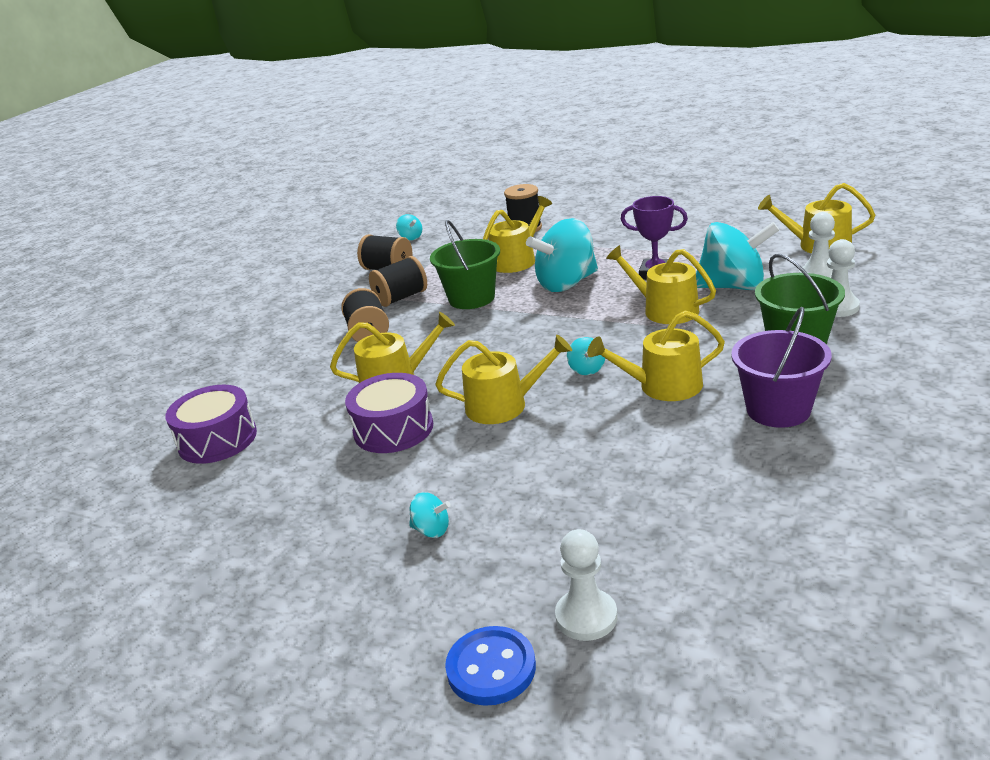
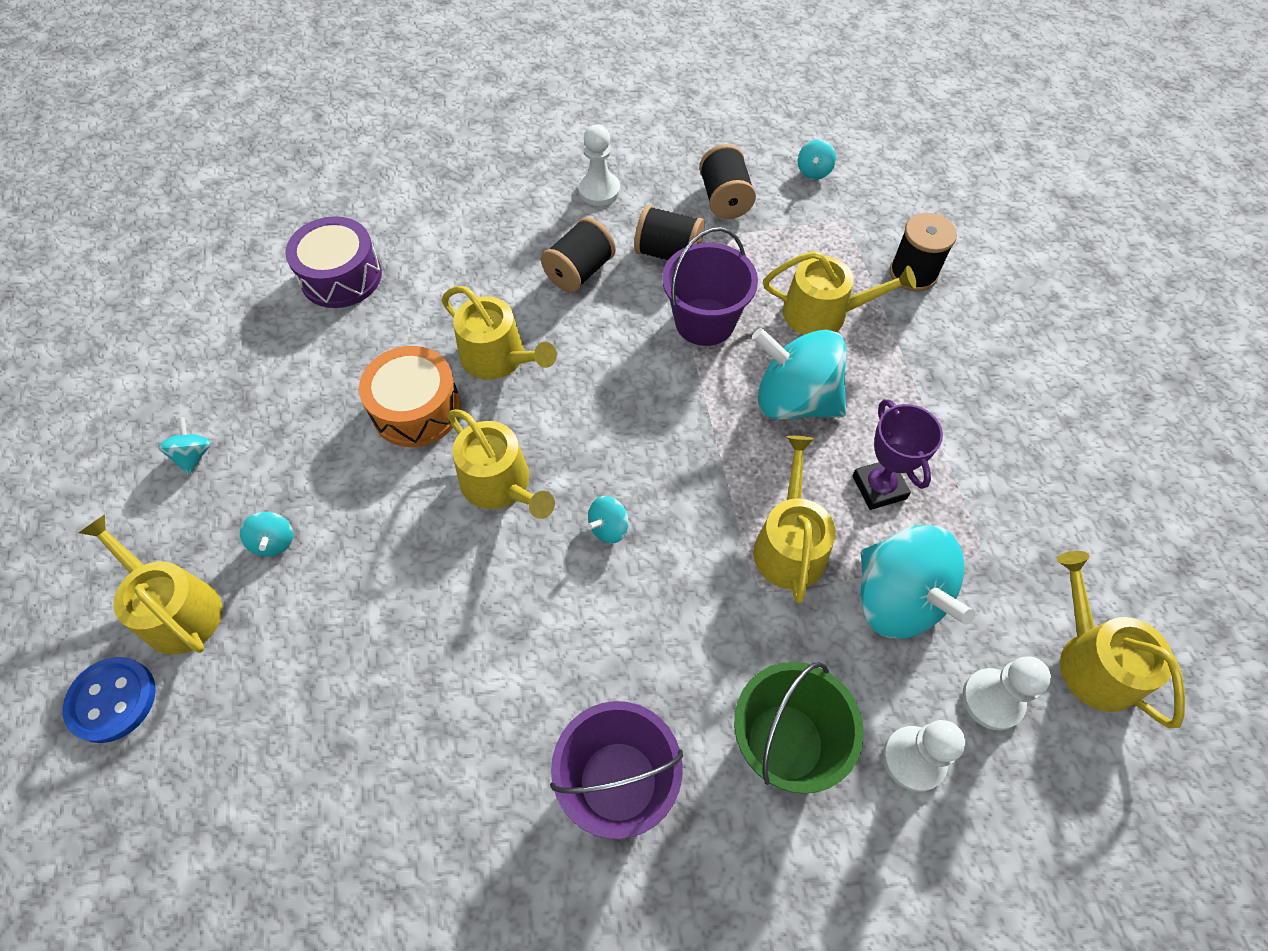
camera: 50 degrees right, 30 degrees up
purple drum [345,373,433,453] -> orange drum [359,346,461,447]
green bucket [430,220,500,309] -> purple bucket [662,227,758,346]
white pawn [555,529,618,641] -> white pawn moved to [578,125,620,206]
yellow watering can [587,310,725,401] -> yellow watering can moved to [79,514,222,654]
none -> turquoise spinning top [158,418,211,475]

